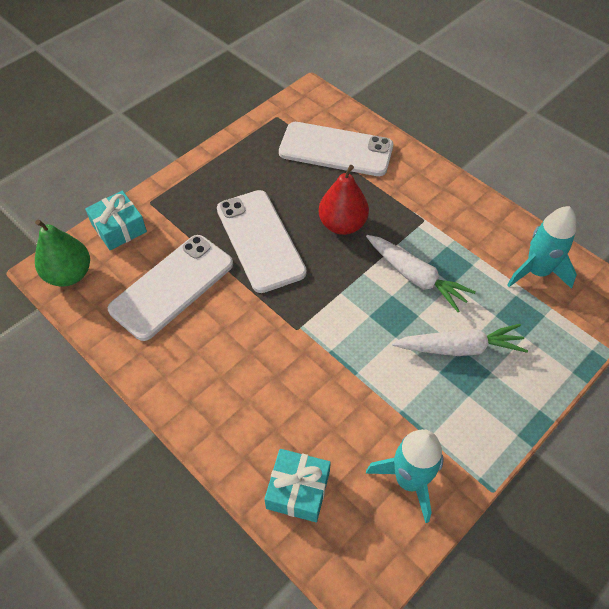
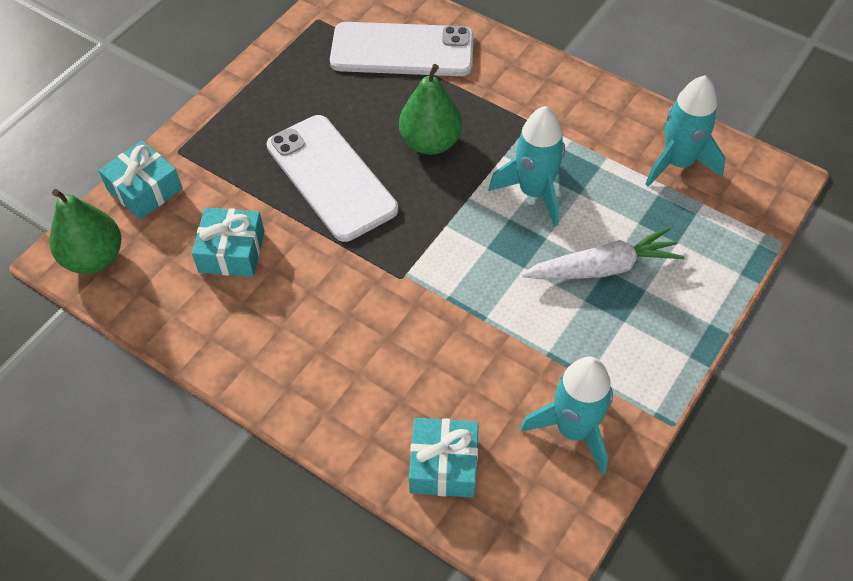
camera: 10 degrees left, 0 degrees up
white phone [108,235,233,341] -> turquoise gift [192,207,264,277]
red pear [319,165,369,235] -> green pear [399,64,462,155]
white carrot [366,235,475,312] -> turquoise rocket [489,106,565,226]

